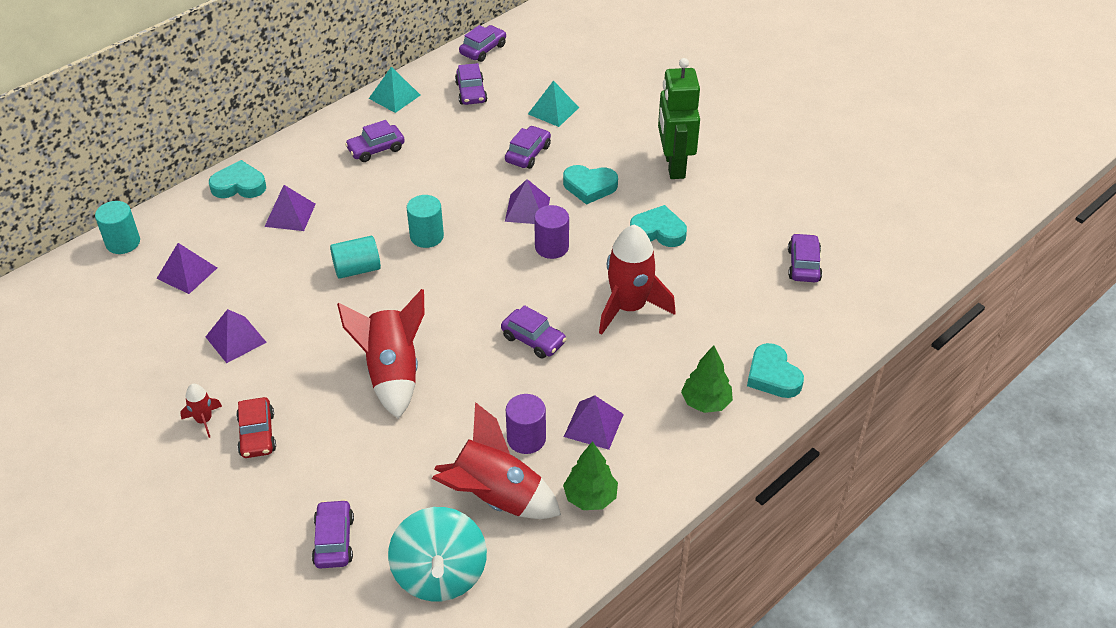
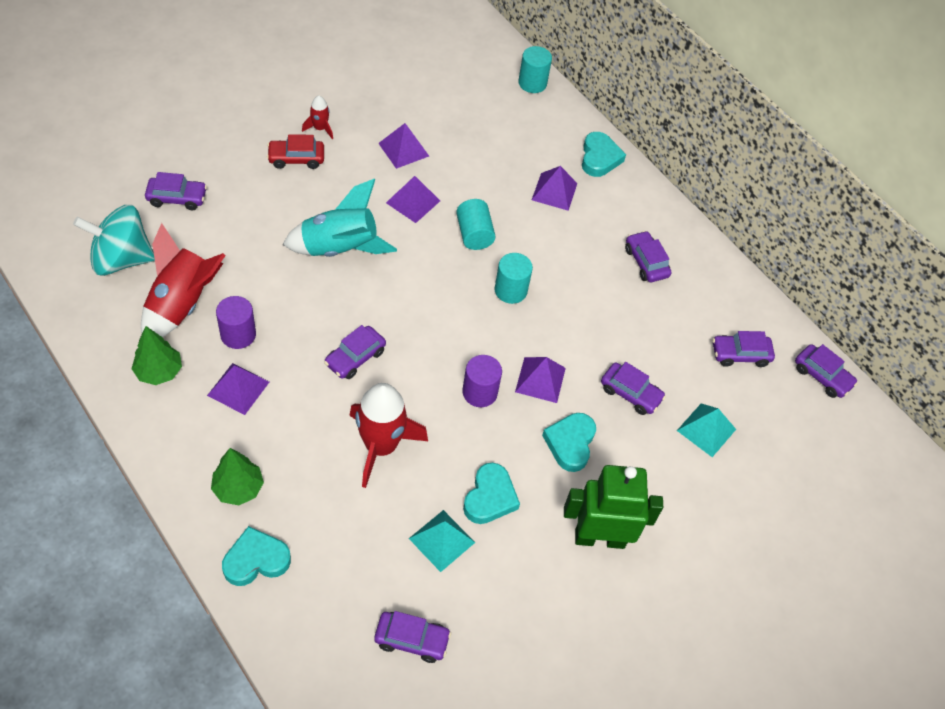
camera: 90 degrees right, 10 degrees up
purple pyramid [157,243,217,294] -> purple pyramid moved to [386,176,440,223]
red rocket [337,289,424,419] -> turquoise rocket [283,179,397,257]
turquoise pyramid [369,67,420,113] -> turquoise pyramid moved to [409,510,475,572]

